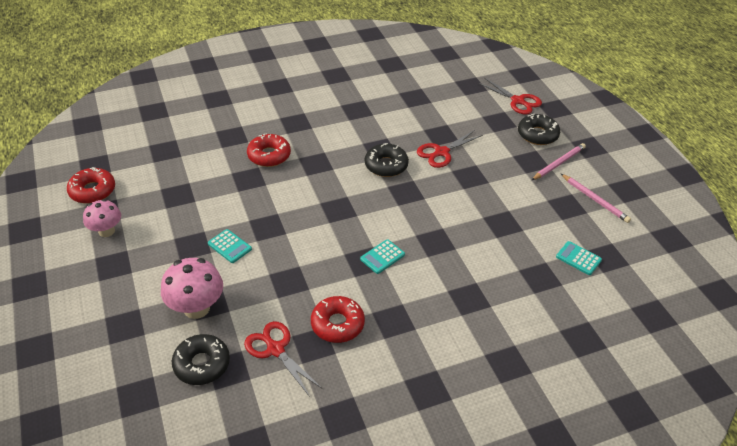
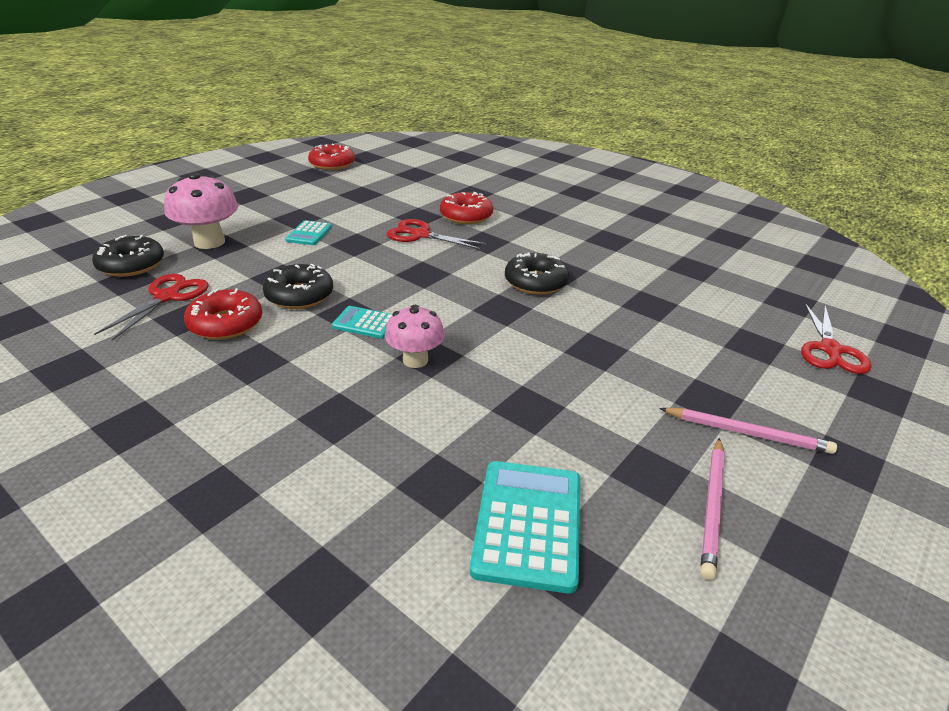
camera: 60 degrees right, 10 degrees down
pink mushroom [83,199,121,237] -> pink mushroom moved to [385,305,445,368]
red scissors [417,130,483,168] -> red scissors moved to [387,219,486,249]
black donut [518,114,560,145] -> black donut moved to [263,264,333,309]
turquoise calculator [556,241,602,275] -> turquoise calculator [470,461,580,594], size x1.76

